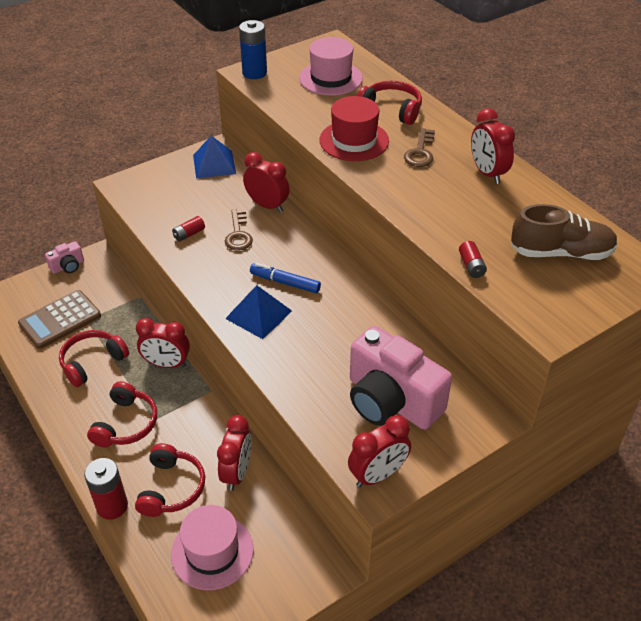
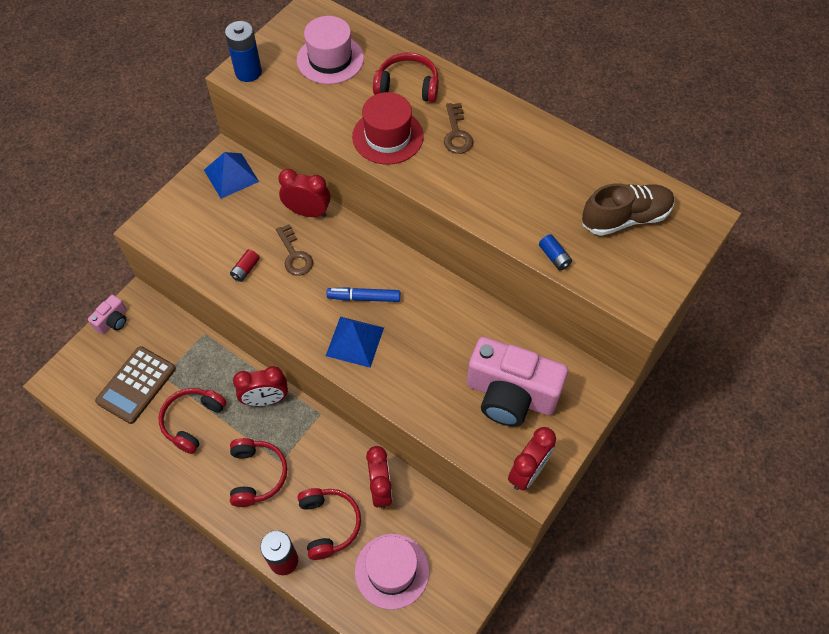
camera: 20 degrees left, 15 degrees up
red battery [459,241,487,278] -> blue battery [539,234,572,270]
red clock [471,108,515,184] -> none

